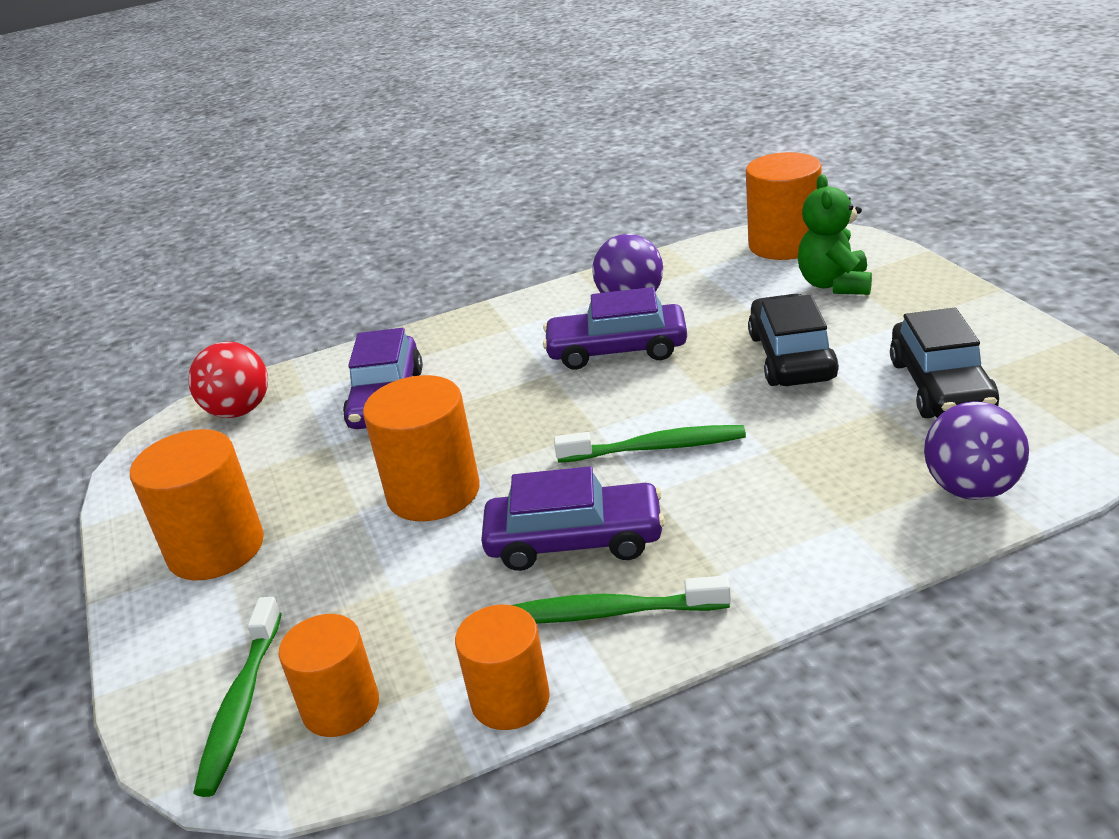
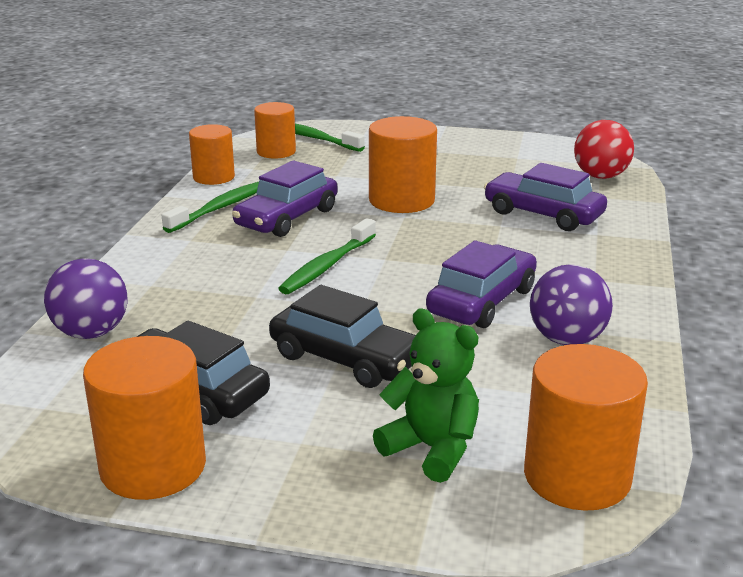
camera: 120 degrees right, 5 degrees down
orange cylinder [130,429,264,580] -> orange cylinder moved to [83,336,206,500]

